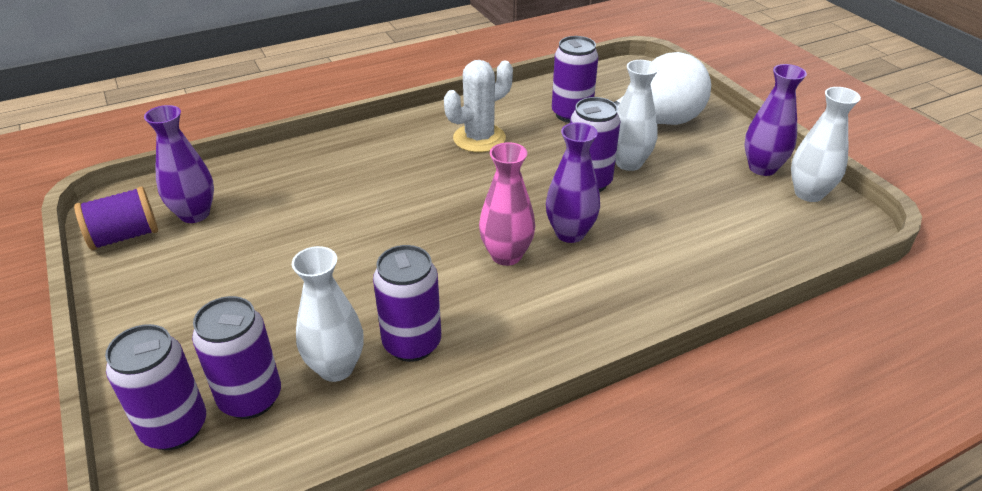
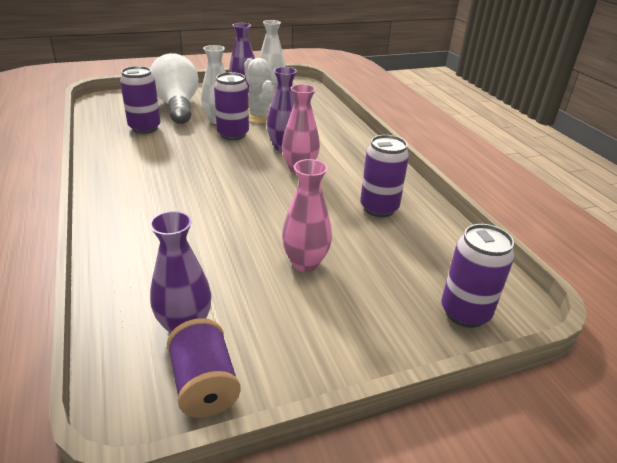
camera: 85 degrees left, 5 degrees down
purple can [192,296,281,419] -> none
white vase [292,246,363,382] -> none
white cactus [444,60,513,153] -> white cactus moved to [245,58,274,123]
none -> pink vase [282,159,332,272]

